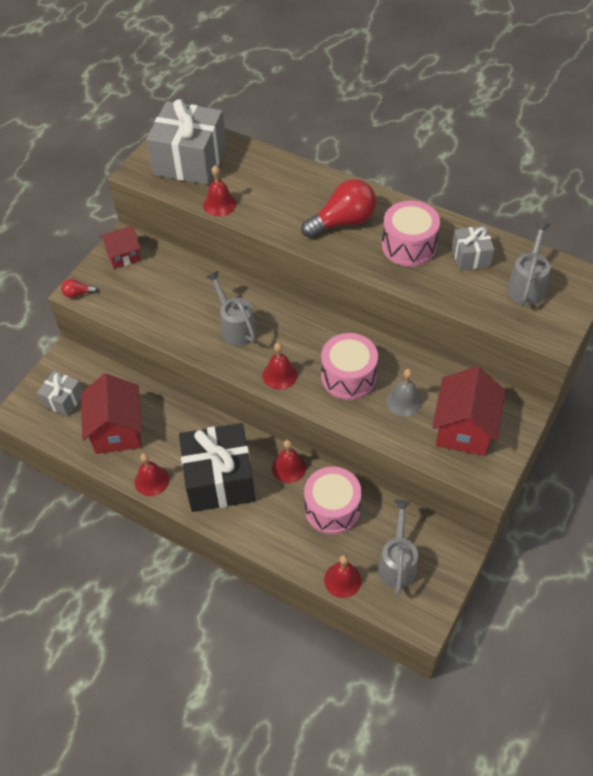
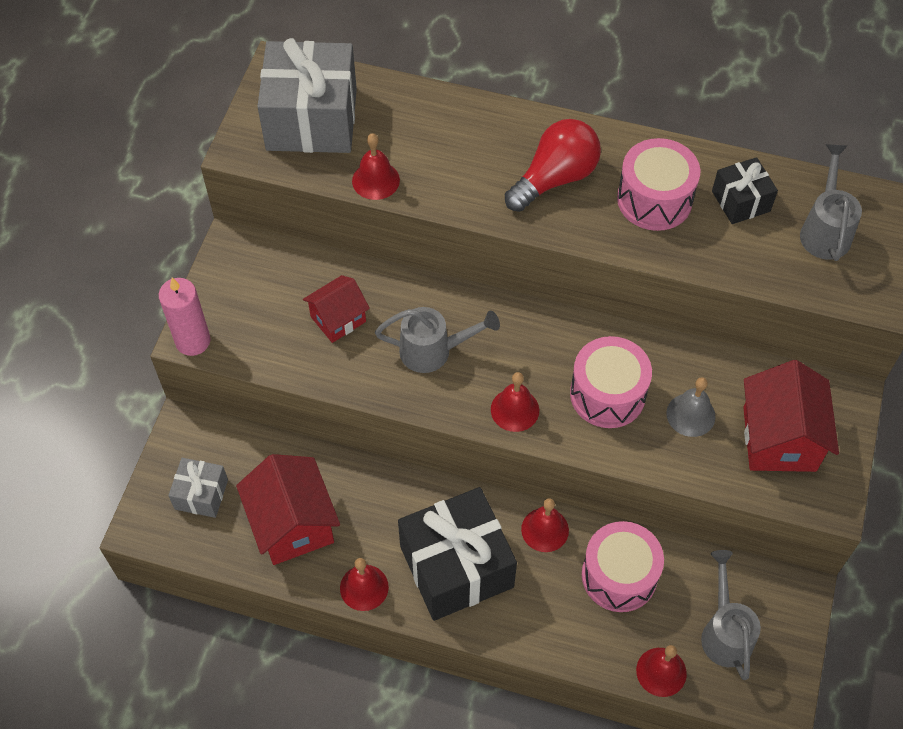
camera: 15 degrees left, 5 degrees up
red light bulb [61,279,98,298] -> pink candle [159,278,211,356]
red house [100,226,141,269] -> red house moved to [303,275,370,343]
grey watering can [206,271,257,346] -> grey watering can turned 135 degrees clockwise [375,307,500,373]
grey gift [452,226,495,271] -> black gift [712,157,778,224]

